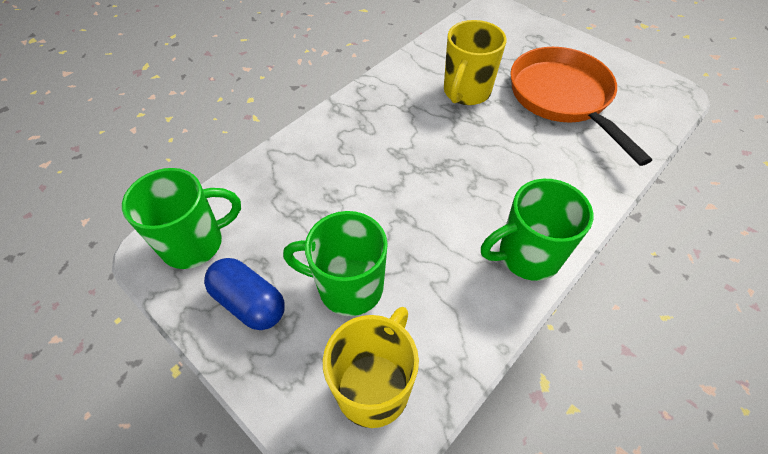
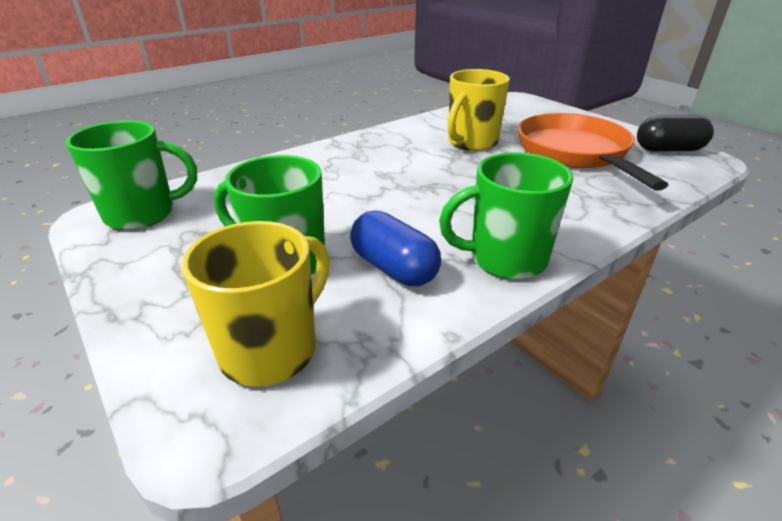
camera: 10 degrees right, 20 degrees down
blue capsule [204,258,285,330] -> blue capsule moved to [350,210,441,286]
none -> black capsule [637,115,714,151]

